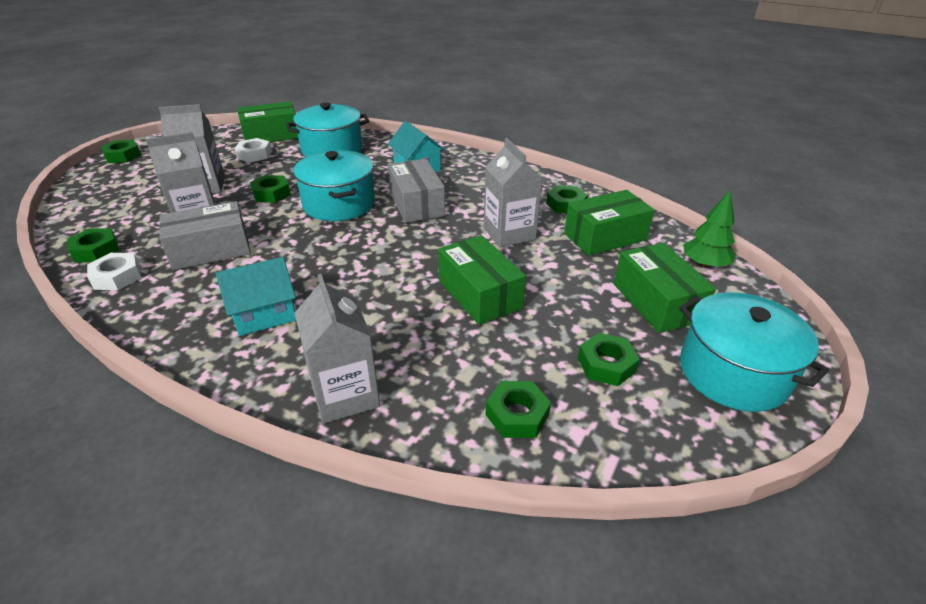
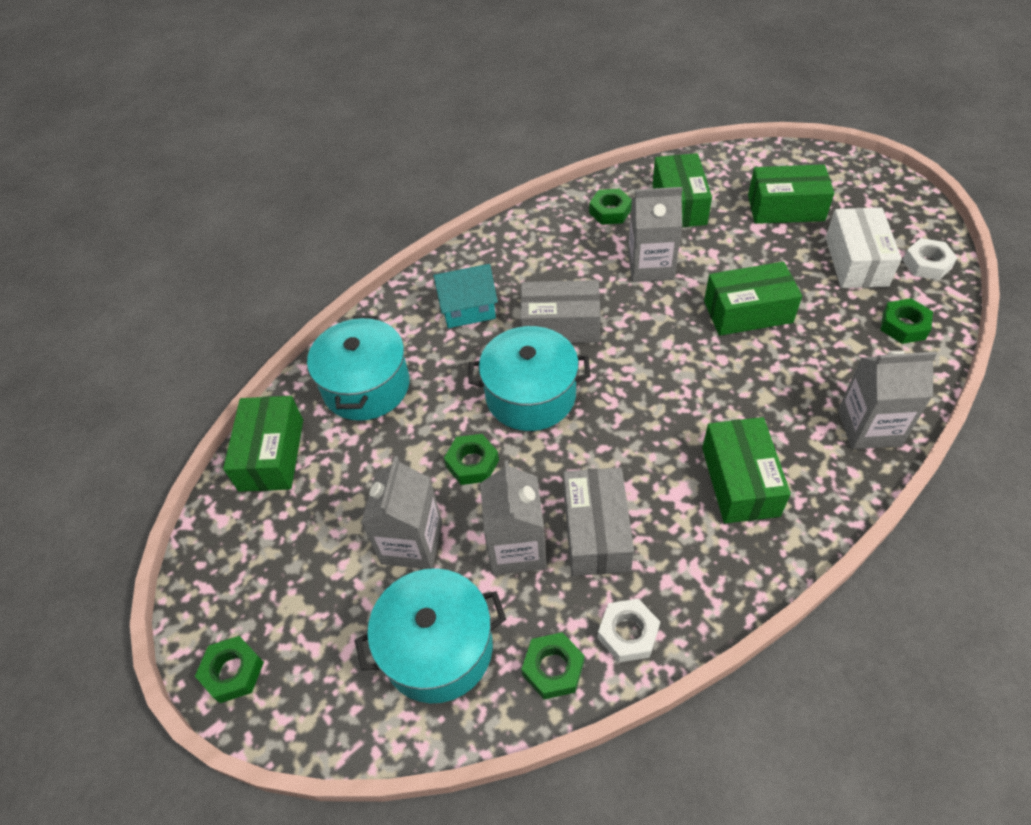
camera: 65 degrees left, 15 degrees up
turquoise house [215,257,296,336] -> green box [702,417,791,523]
white nut [234,138,272,163] -> white nut moved to [903,238,957,280]
green nut [578,333,640,386] -> white box [826,208,902,288]
turquoise pot [679,292,829,412] -> turquoise pot moved to [355,568,506,703]
green tree [683,191,736,268] -> none

